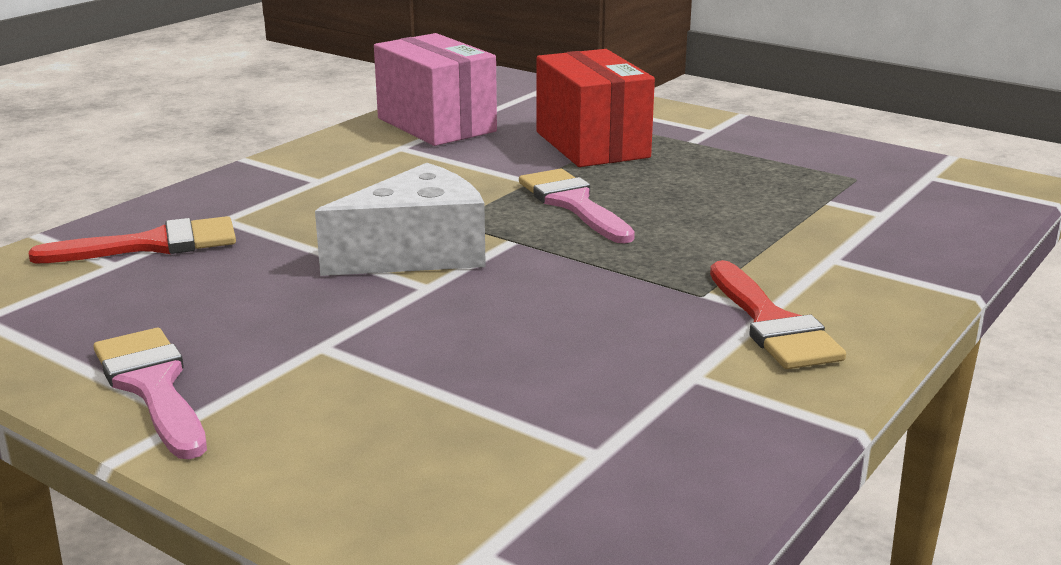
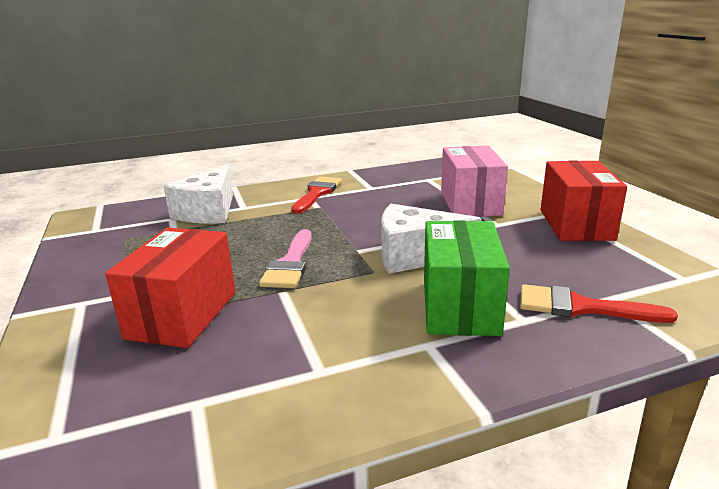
camera: 145 degrees left, 0 degrees up
pink brush [93,328,207,459] -> red box [540,160,627,241]
pink box [374,33,497,146] -> pink box moved to [441,146,508,217]
none -> white cheese [164,165,233,224]
none -> green box [424,220,510,336]

